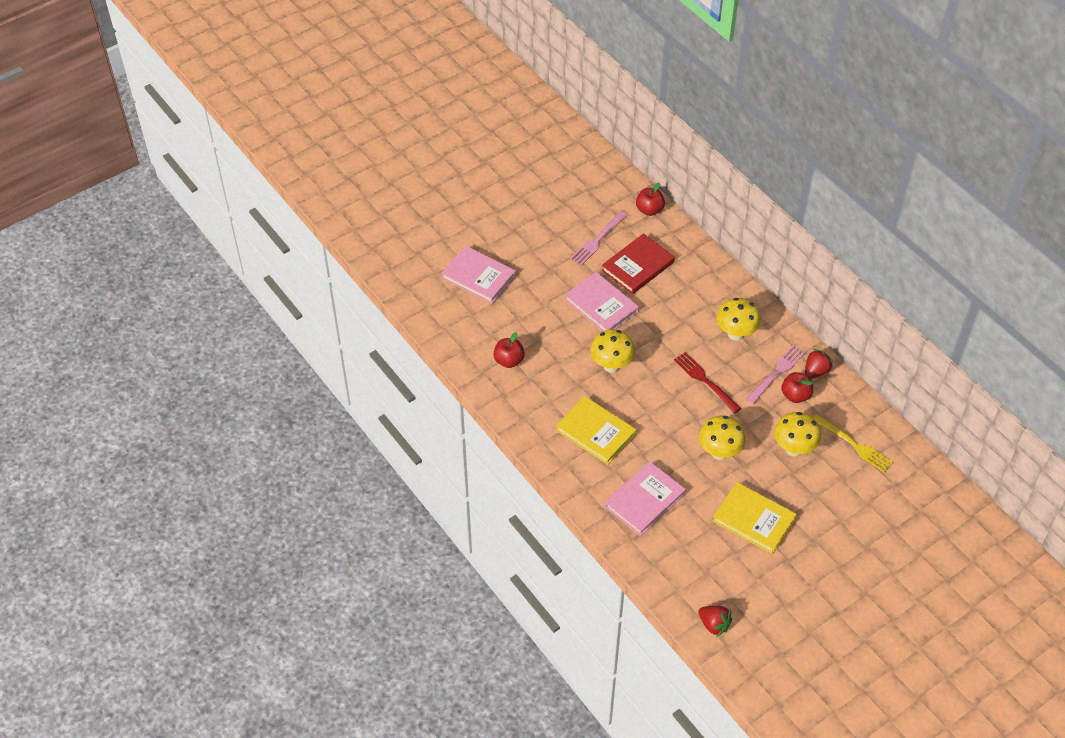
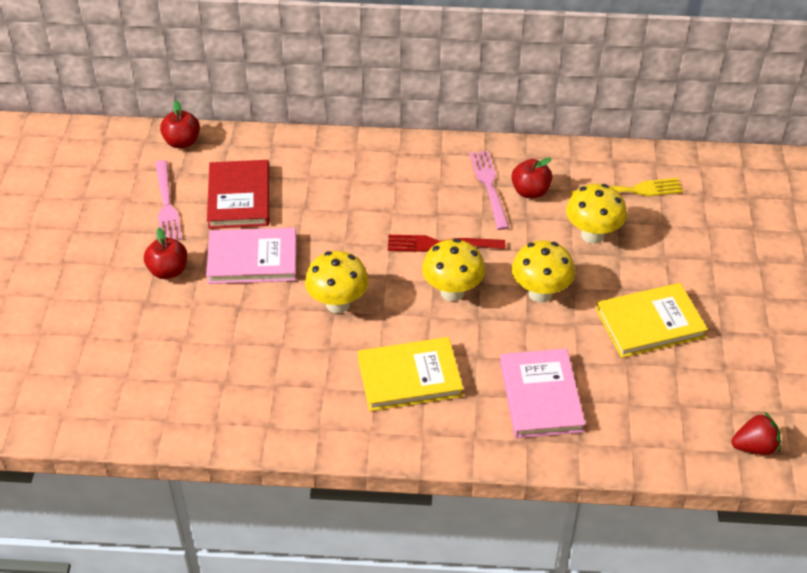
camera: 50 degrees left, 5 degrees down
pink book [441,246,516,304] -> none
red apple [493,332,525,368] -> red apple moved to [144,228,187,279]
yellow mushroom [717,298,761,341] -> yellow mushroom moved to [422,238,485,301]
red strawberry [805,349,833,379] -> none

